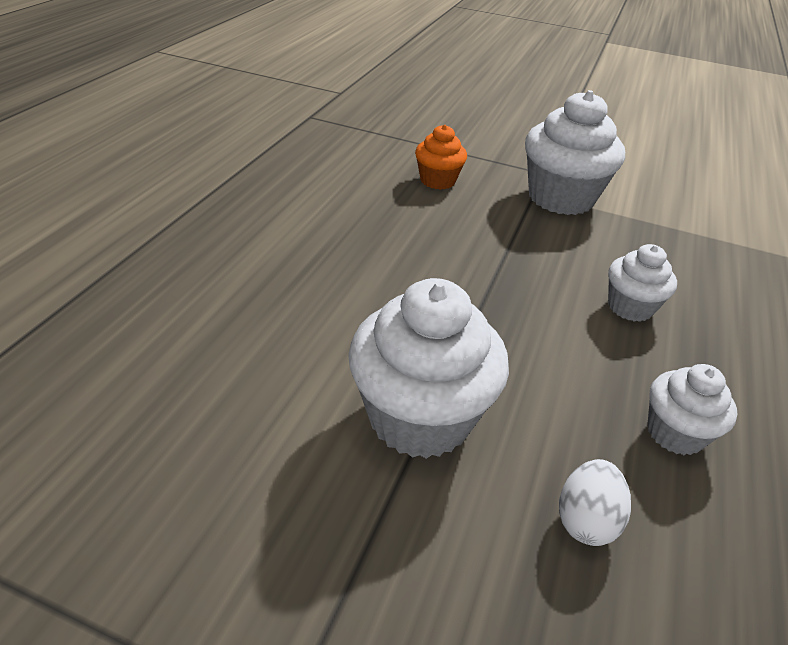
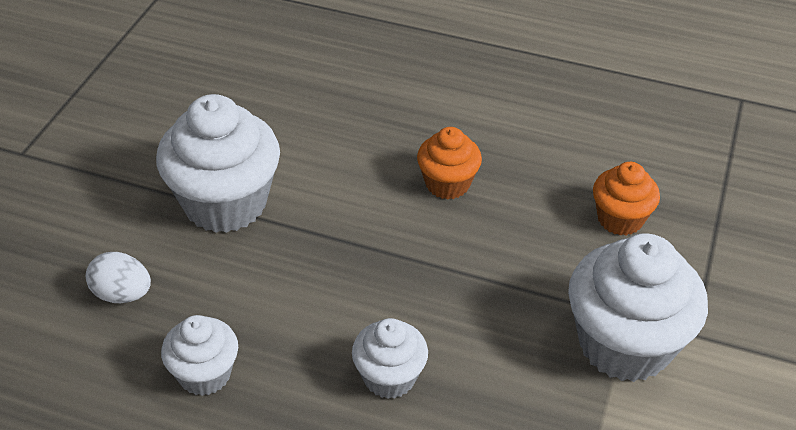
camera: 90 degrees right, 5 degrees up
none -> orange cupcake [417,127,482,199]

